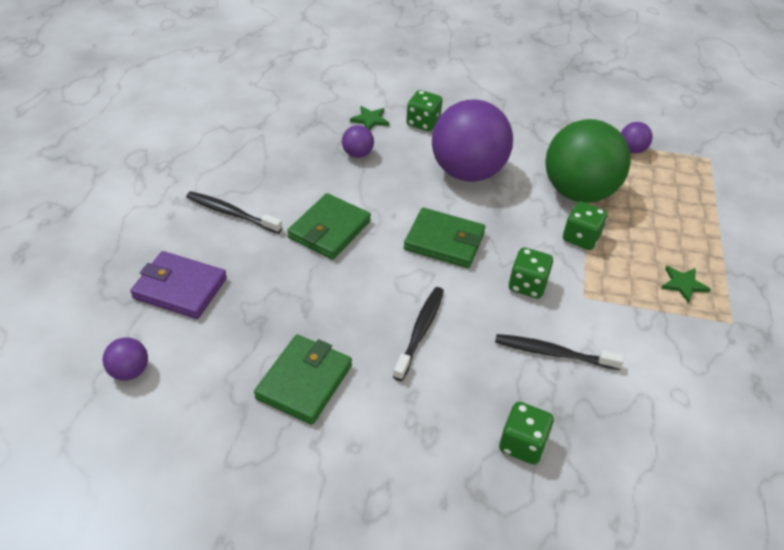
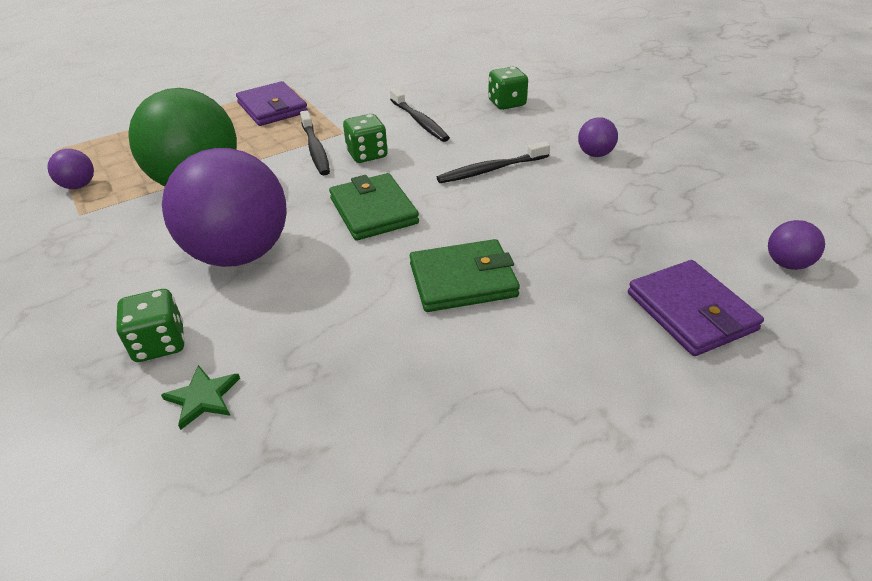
camera: 130 degrees left, 5 degrees down
black toothbrush [186,191,282,234] -> black toothbrush moved to [300,110,330,175]
green wallet [254,335,352,425] -> none
purple ball [342,125,374,158] -> purple ball moved to [578,117,618,157]
green dice [563,201,608,250] -> none
green star [661,266,710,304] -> purple wallet [236,81,308,126]

